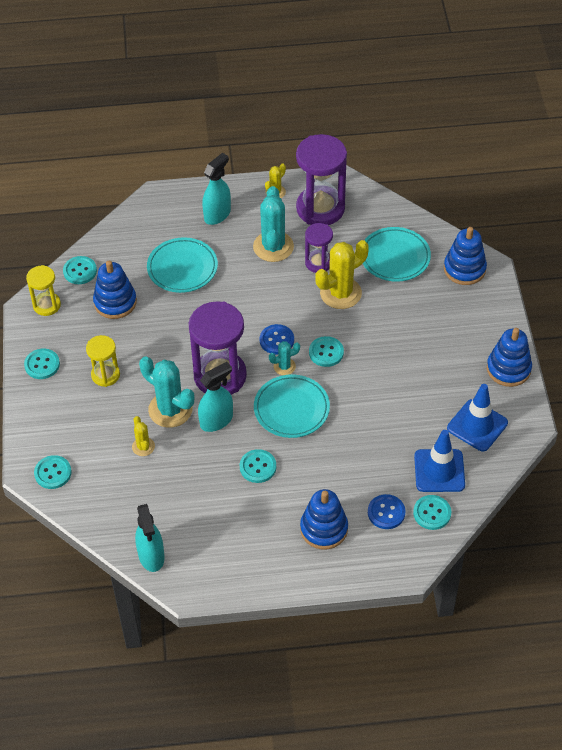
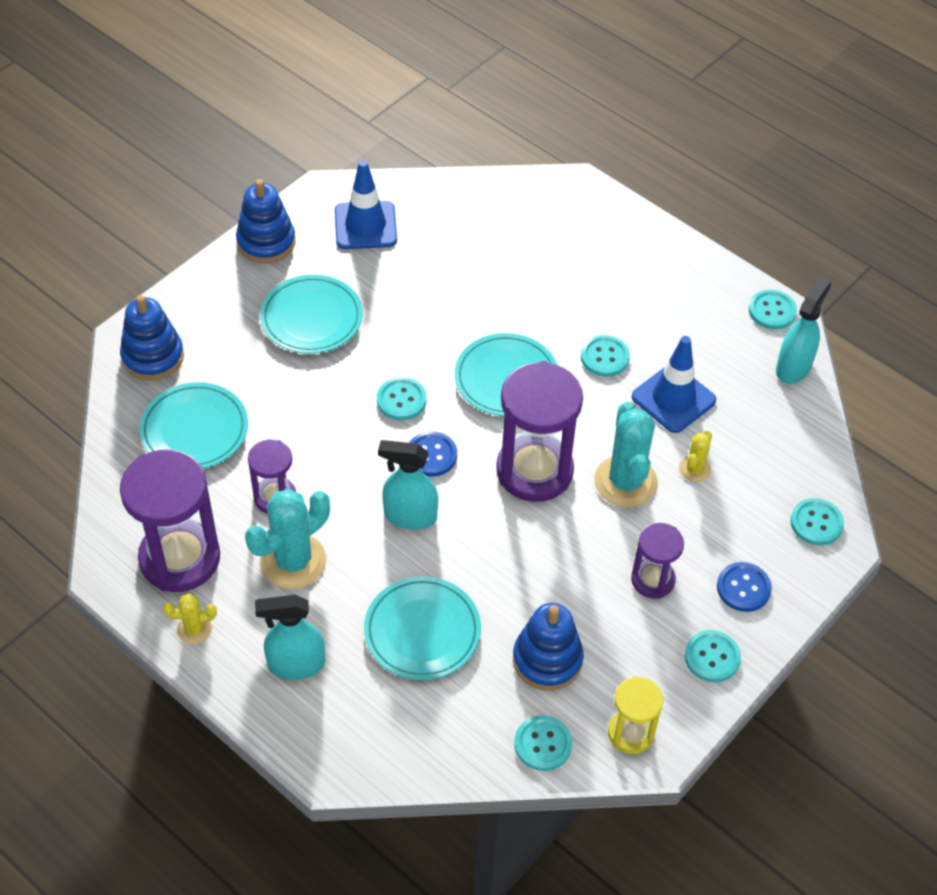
camera: 135 degrees left, 0 degrees up
yellow hourglass [86,335,120,387] -> purple hourglass [631,523,684,598]
turquoise spray bottle [198,362,233,432] -> turquoise spray bottle moved to [378,440,438,530]
turquoise cactus [269,341,300,375] -> none
blue stacking toy [300,489,348,550] -> none
yellow cactus [315,240,369,309] -> none
blue button [368,494,406,529] -> blue button moved to [717,562,772,612]
turquoise button [413,495,451,530] -> turquoise button moved to [749,289,797,329]
blue traffic cone [414,430,465,492] -> blue traffic cone moved to [632,336,716,433]
none -> turquoise plate [260,275,363,354]

